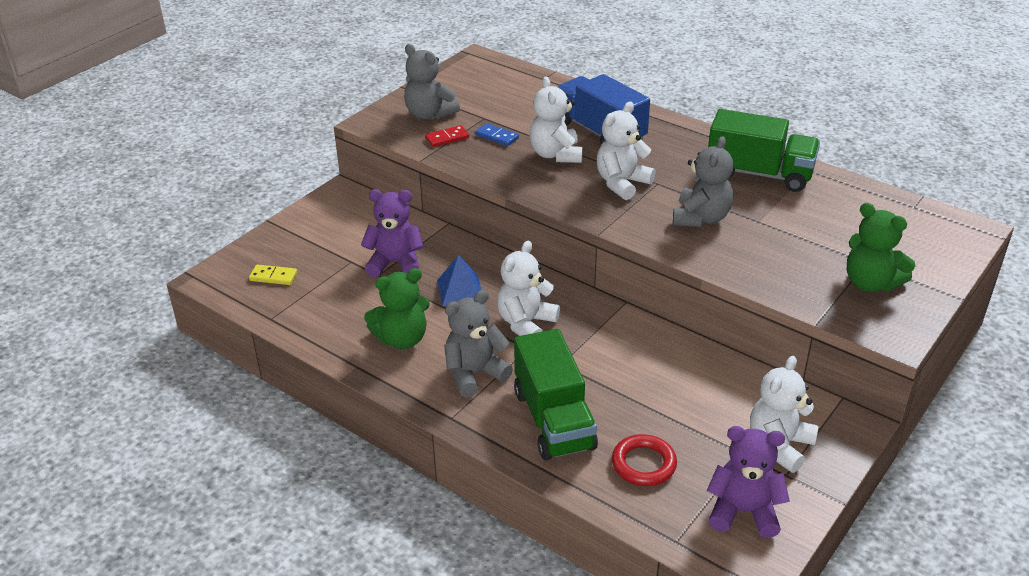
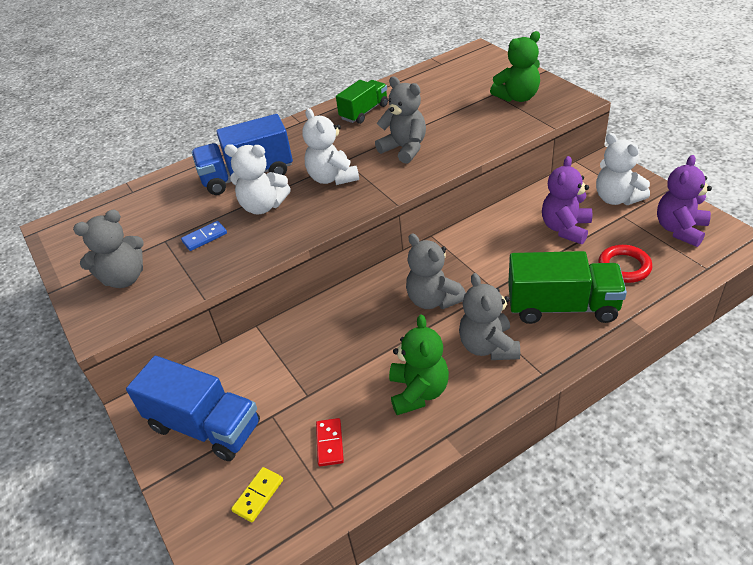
camera: 65 degrees left, 5 degrees up
purple teddy bear [361,189,424,277] -> purple teddy bear moved to [542,156,592,244]
red domino [425,125,469,147] -> red domino moved to [316,418,344,466]
blue pyramid [437,255,481,306] -> none
white teddy bear [497,241,560,336] -> grey teddy bear [406,233,466,309]
green truck [708,109,820,192] -> green truck [336,80,388,124], size x0.65
none -> blue truck [126,356,260,461]

